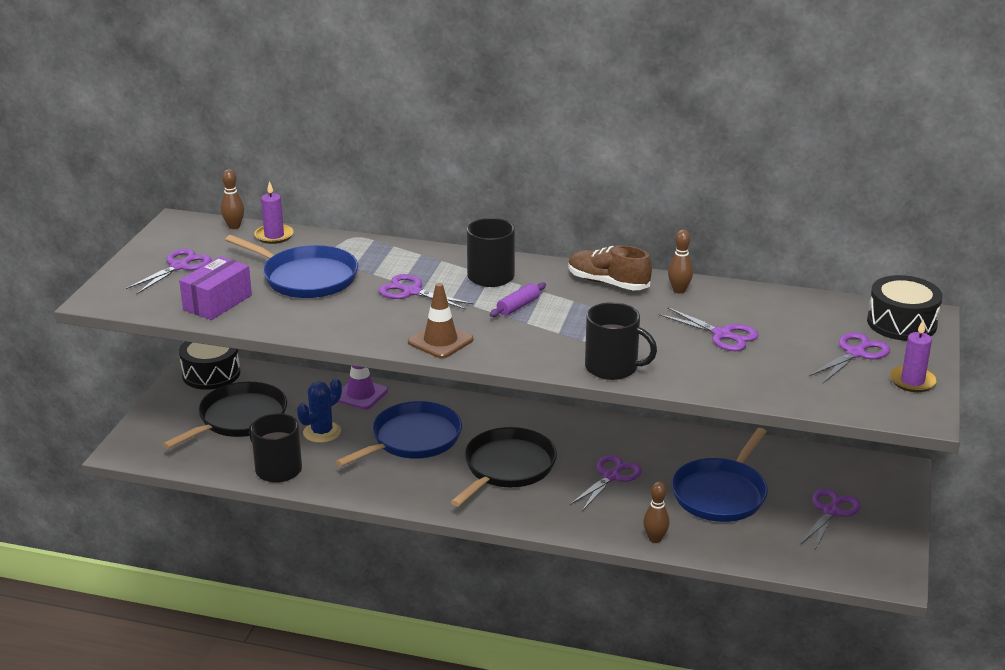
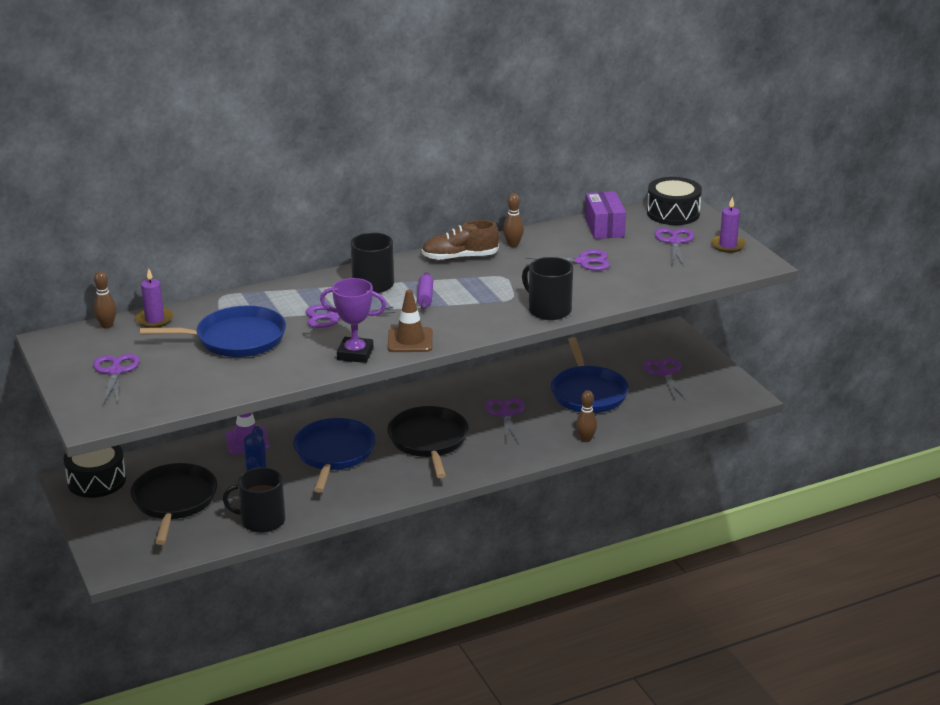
camera: 40 degrees left, 0 degrees up
purple box [179,256,252,320] -> purple box moved to [585,191,626,239]
black mug [585,302,657,380] -> black mug turned 120 degrees counterclockwise [522,257,573,320]
none -> purple trophy [320,278,386,363]

